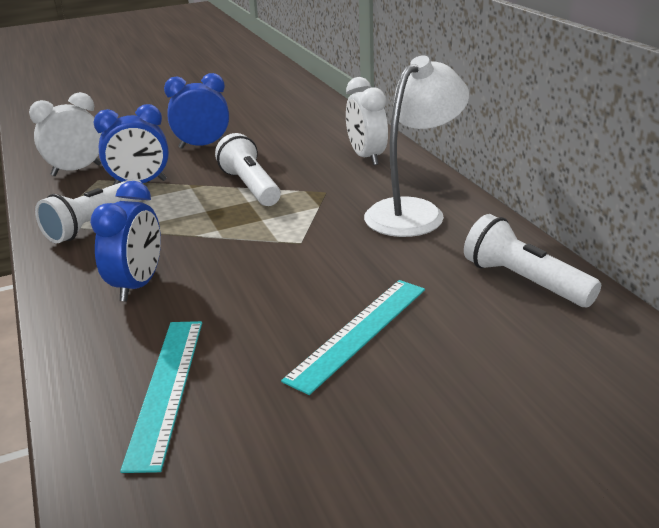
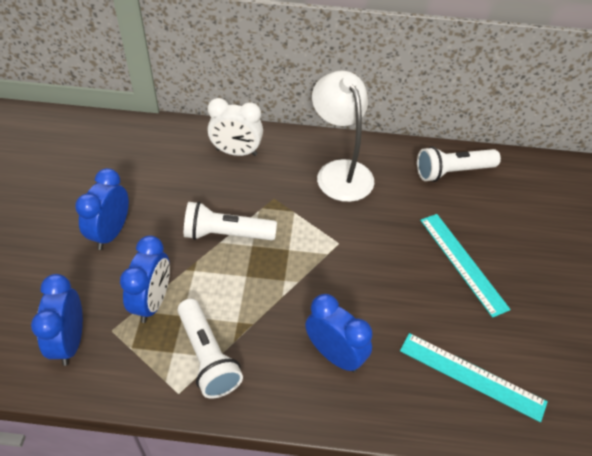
camera: 65 degrees left, 20 degrees up
white clock [29,92,102,176] -> blue clock [31,274,83,366]

